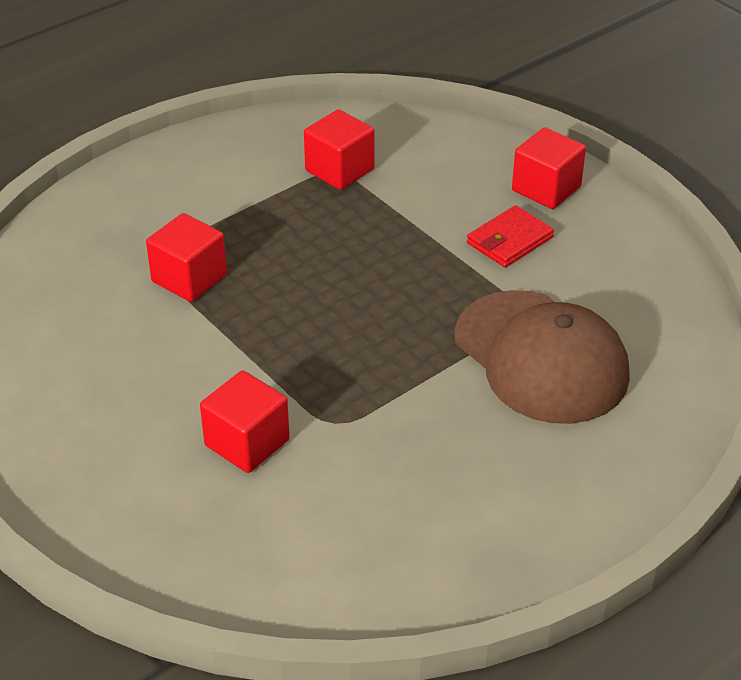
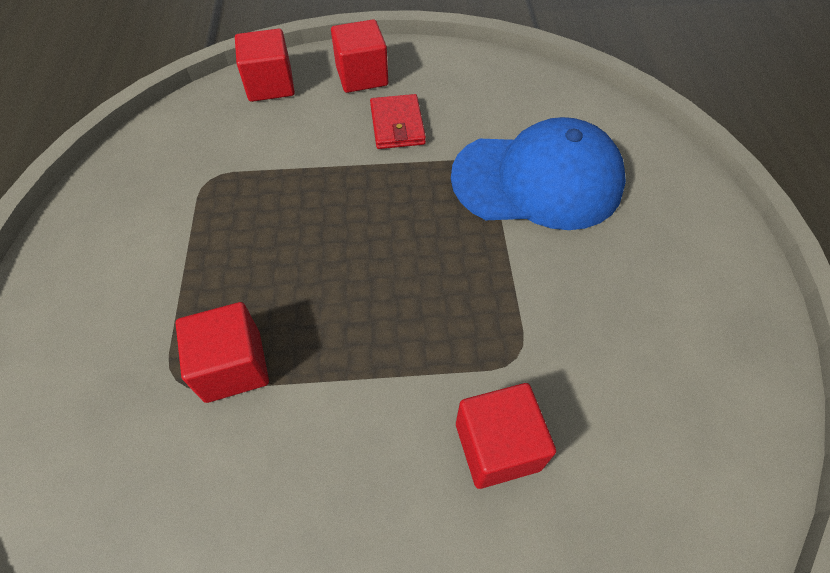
camera: 55 degrees left, 15 degrees up
red cube [304,109,374,190] -> red cube moved to [235,29,295,102]
brown cap [455,290,630,424] -> blue cap [451,117,626,230]

